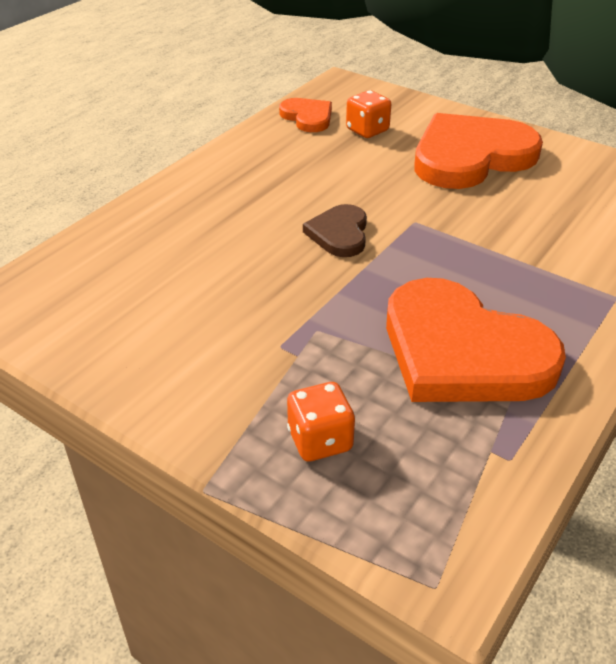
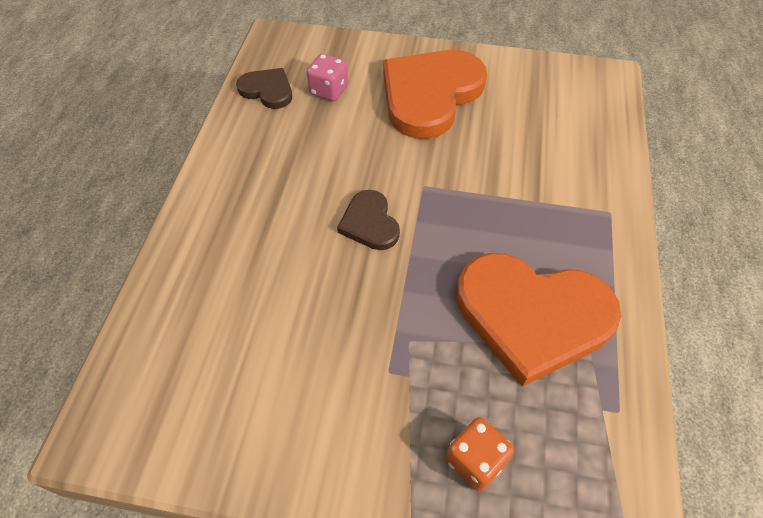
camera: 25 degrees left, 15 degrees up
orange heart [279,98,332,132] -> brown heart [236,68,292,109]
orange dice [346,90,391,138] -> pink dice [307,54,348,101]

